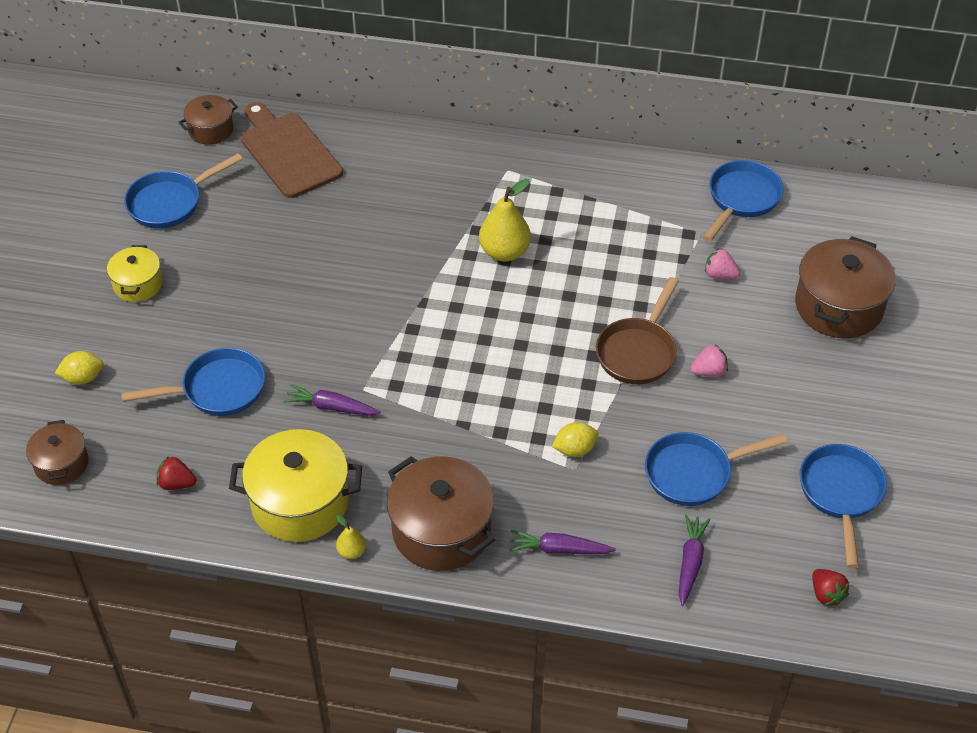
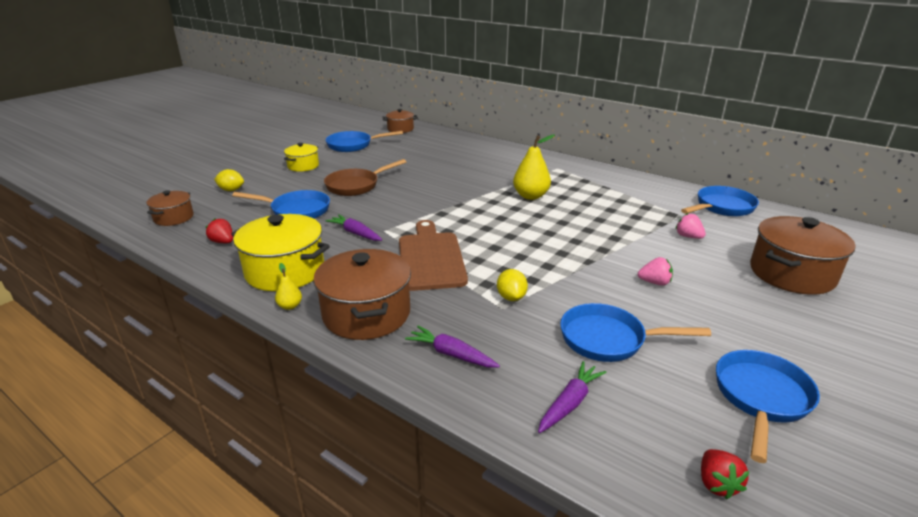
camera: 25 degrees right, 20 degrees down
brown cutting board [241,102,343,198] -> brown cutting board moved to [399,220,468,291]
yellow lemon [552,422,599,457] -> yellow lemon turned 75 degrees clockwise [497,269,528,301]
brown pan [596,277,679,384] -> brown pan moved to [324,159,406,196]

